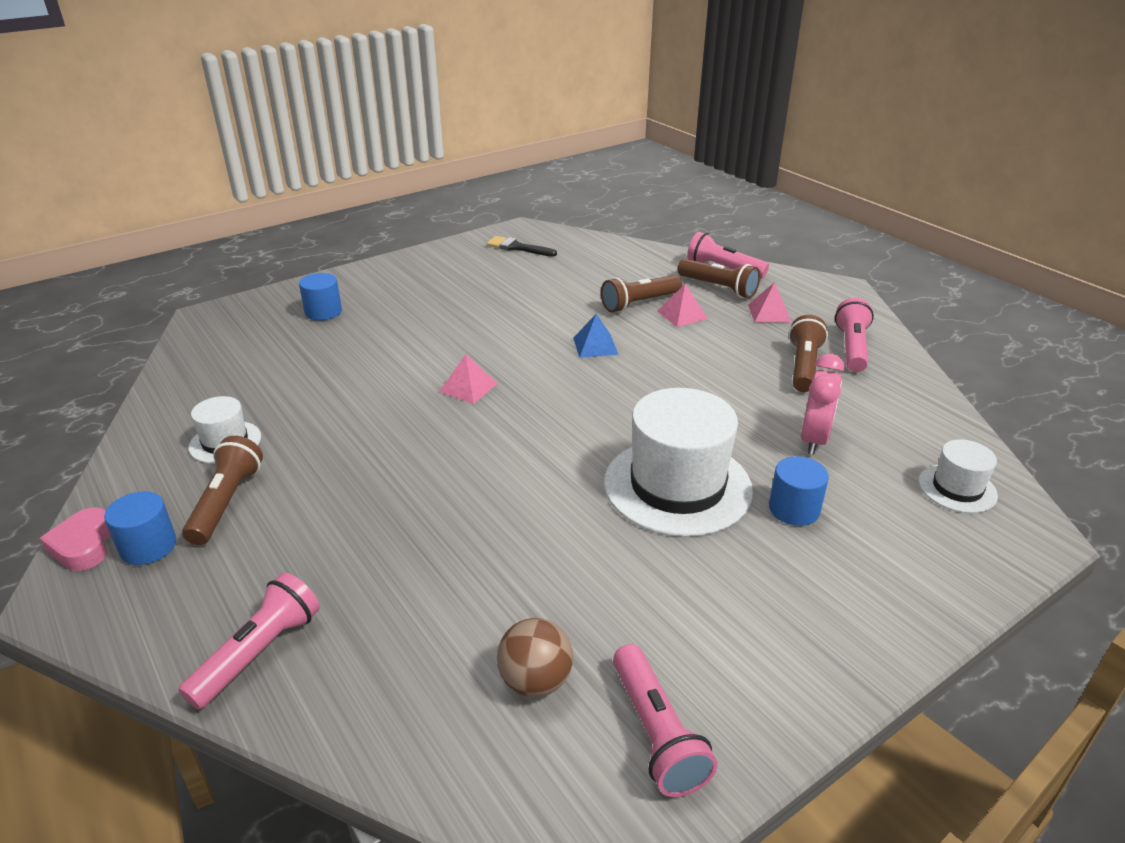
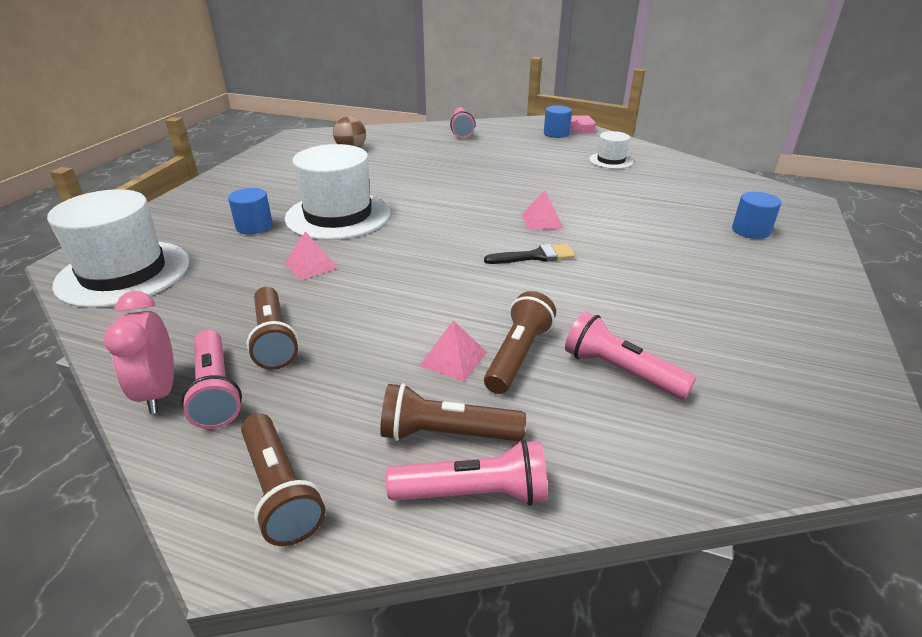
camera: 145 degrees right, 0 degrees up
brown flashlight [182,436,263,545] -> brown flashlight moved to [241,413,326,546]
black brush [487,236,557,256] -> black brush moved to [484,244,575,264]
blue pyramid [573,314,619,358] -> none
pink flashlight [613,644,717,797] -> pink flashlight moved to [565,311,696,399]
pink pyramid [748,282,792,322] -> pink pyramid moved to [285,231,338,280]
pink clock [801,354,845,455] -> pink clock moved to [103,291,174,414]
white hat [919,439,998,513] -> white hat [47,189,189,308], size x2.00

